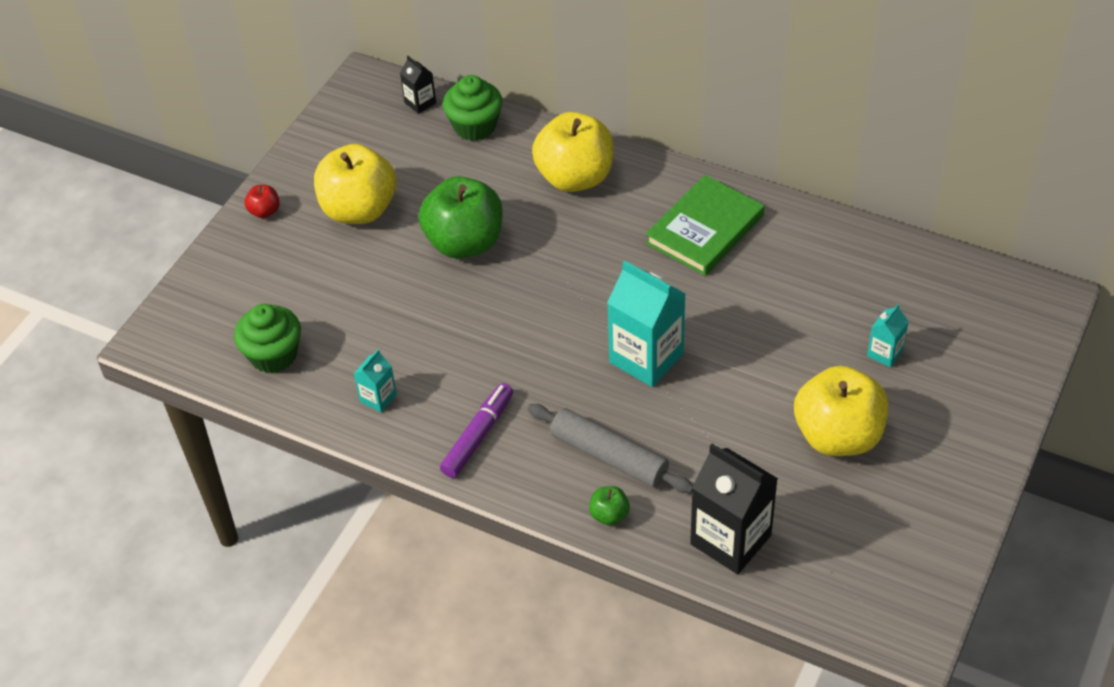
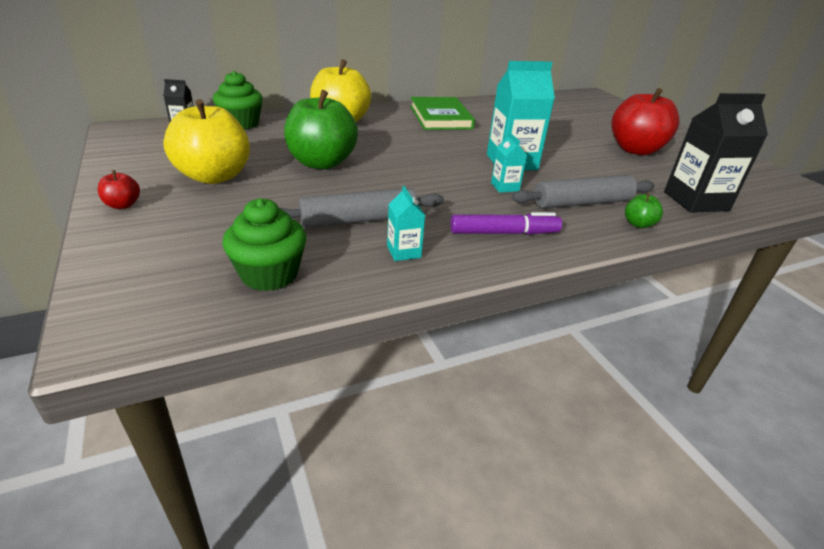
camera: 55 degrees left, 15 degrees down
purple marker [440,383,513,478] -> purple marker turned 105 degrees clockwise [450,212,562,235]
yellow apple [794,366,888,456] -> red apple [611,88,679,155]
turquoise carton [867,304,909,368] -> turquoise carton moved to [491,133,527,193]
none -> grey rolling pin [279,188,444,228]

